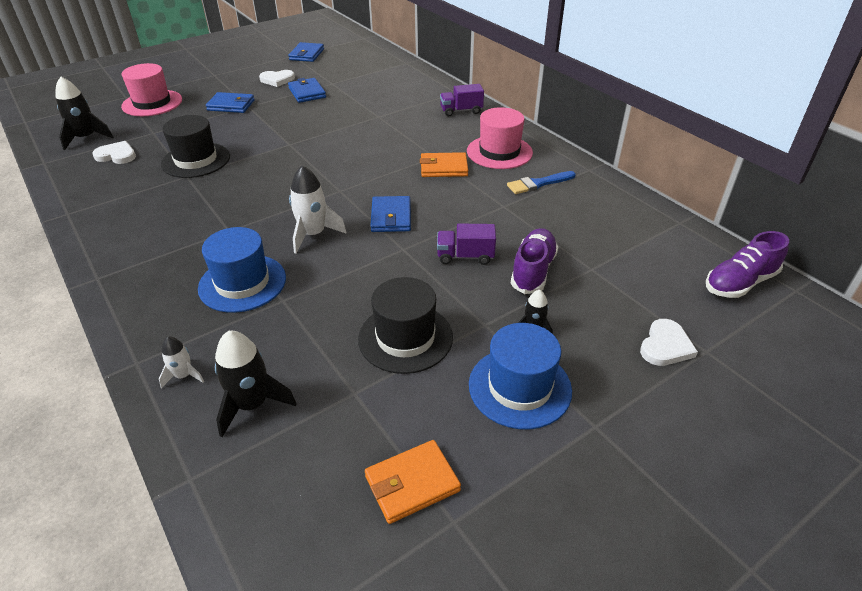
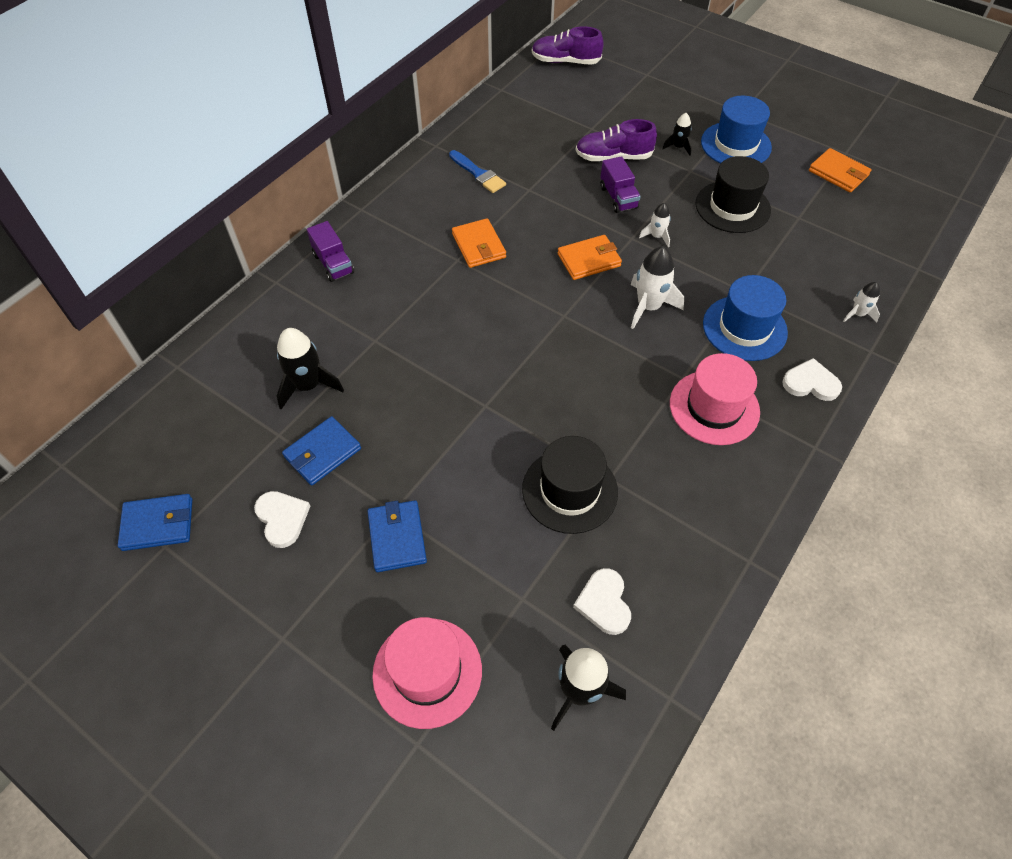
camera: 110 degrees left, 15 degrees up
black rocket [215,331,297,437] -> black rocket moved to [277,328,344,409]
blue wallet [370,196,411,232] -> orange wallet [558,235,622,280]
pink hat [467,107,533,169] -> pink hat moved to [670,353,760,445]
white heart [640,319,698,366] -> white heart moved to [782,358,842,401]
purple shoe [706,231,789,298] -> purple shoe turned 150 degrees clockwise [532,26,604,65]
none -> white rocket [639,203,671,247]

